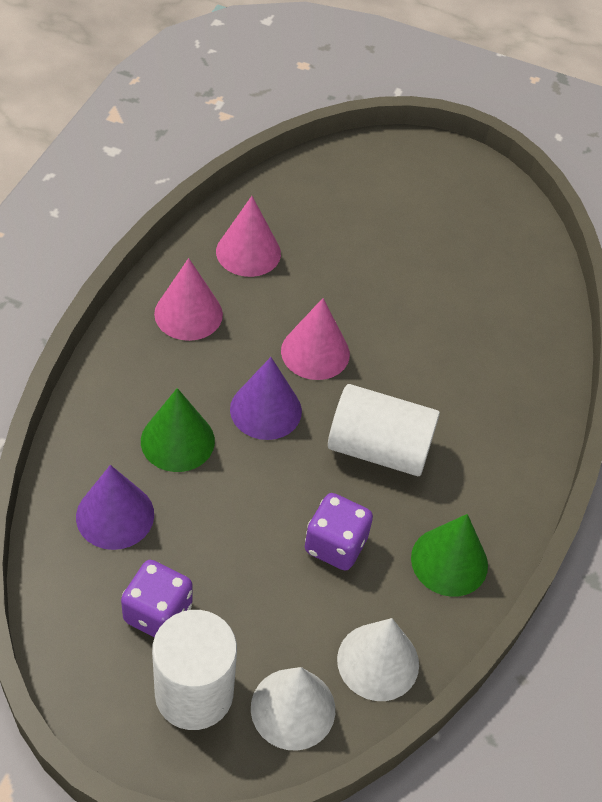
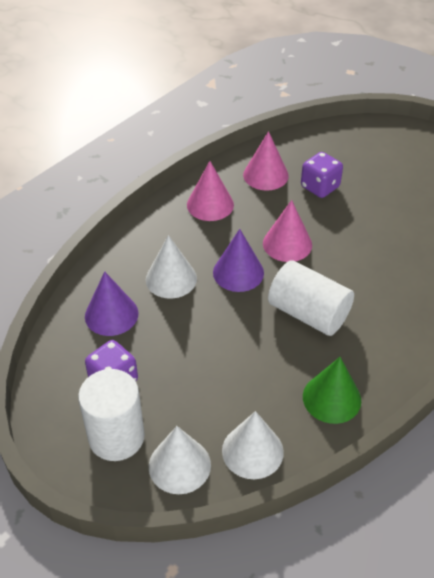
camera: 25 degrees right, 5 degrees down
green cone [141,388,215,472] -> white cone [146,235,197,299]
purple dice [305,493,373,571] -> purple dice moved to [301,152,343,198]

